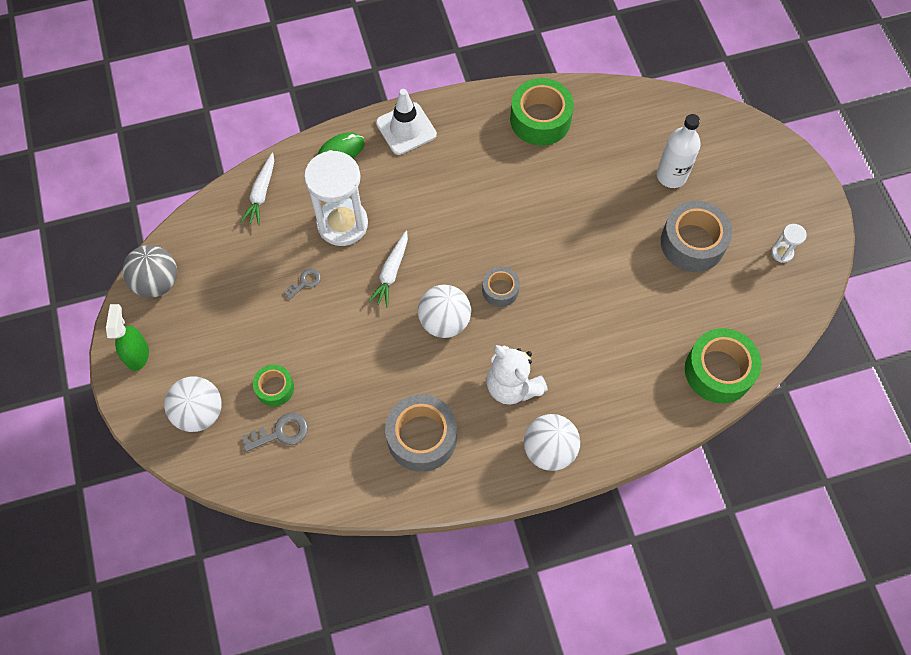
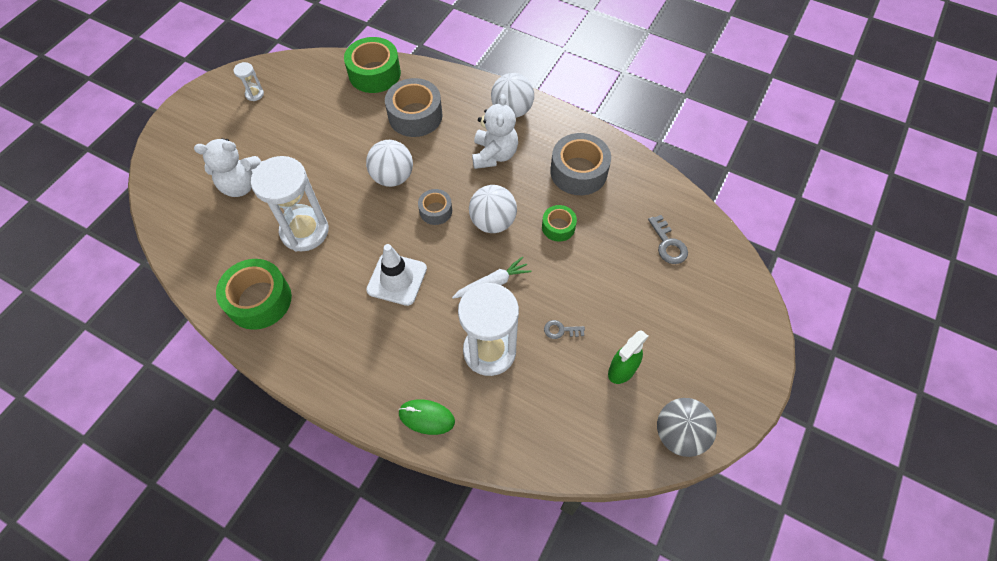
camera: 135 degrees left, 5 degrees down
green spray bottle [106,304,149,371] -> green spray bottle moved to [608,330,649,384]
white ball [164,376,222,432] -> white ball moved to [366,140,413,187]
white carrot [241,153,274,225] -> none
grey key [242,413,308,452] -> grey key turned 135 degrees counterclockwise [648,215,688,264]
green tape [253,365,294,407] -> green tape moved to [542,205,577,242]
white traffic cone [376,89,437,155] -> white traffic cone moved to [366,244,427,306]
white bottle [657,114,701,188] -> white teddy bear [194,138,261,197]
grey tape [661,201,732,272] -> grey tape moved to [385,78,443,137]
none -> white hourglass [251,156,329,251]

